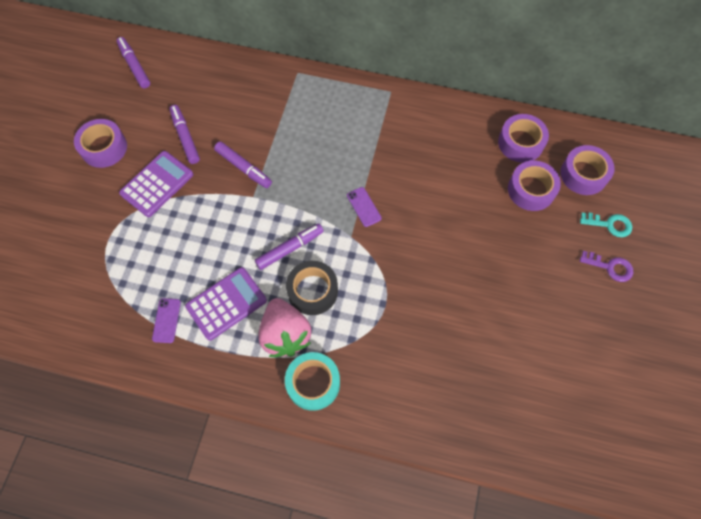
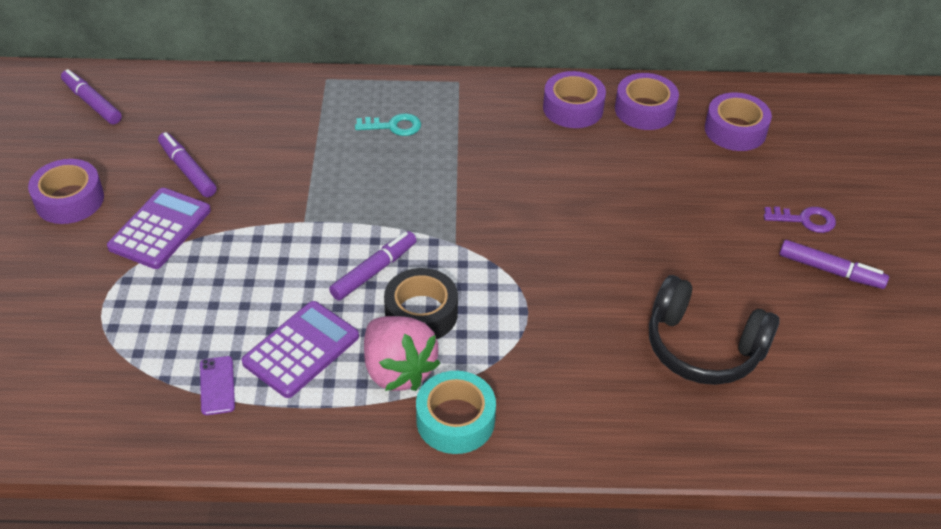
camera: 15 degrees left, 20 degrees down
purple marker [214,142,272,188] -> purple marker moved to [779,240,889,289]
purple phone [347,187,382,227] -> none
purple tape [508,160,561,211] -> purple tape moved to [543,71,606,128]
turquoise key [580,213,632,237] -> turquoise key moved to [355,113,421,136]
none -> black headphones [649,275,780,385]

